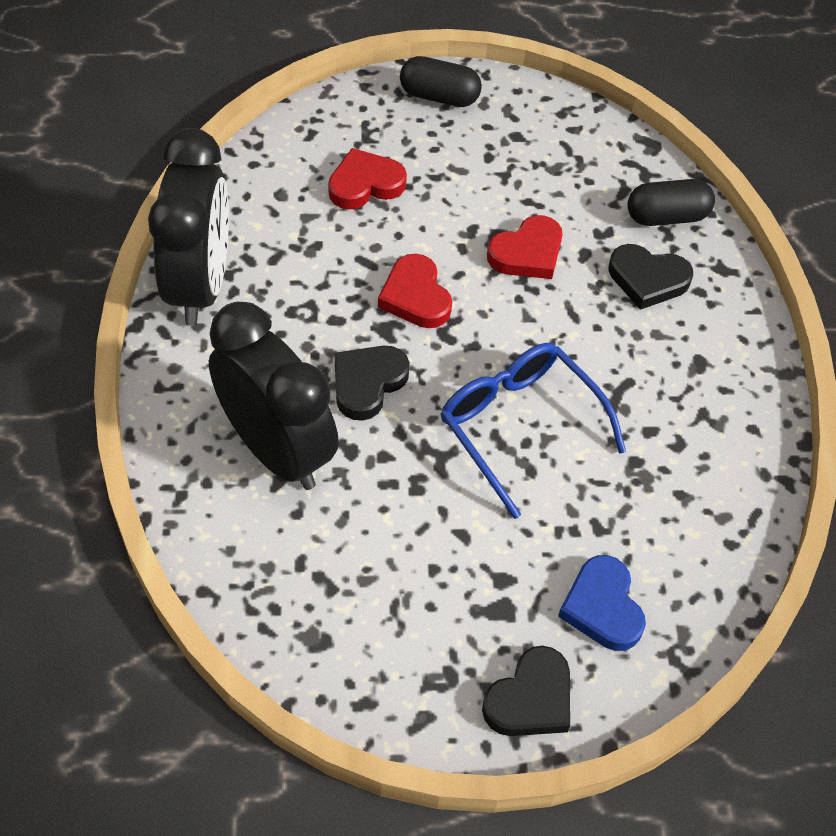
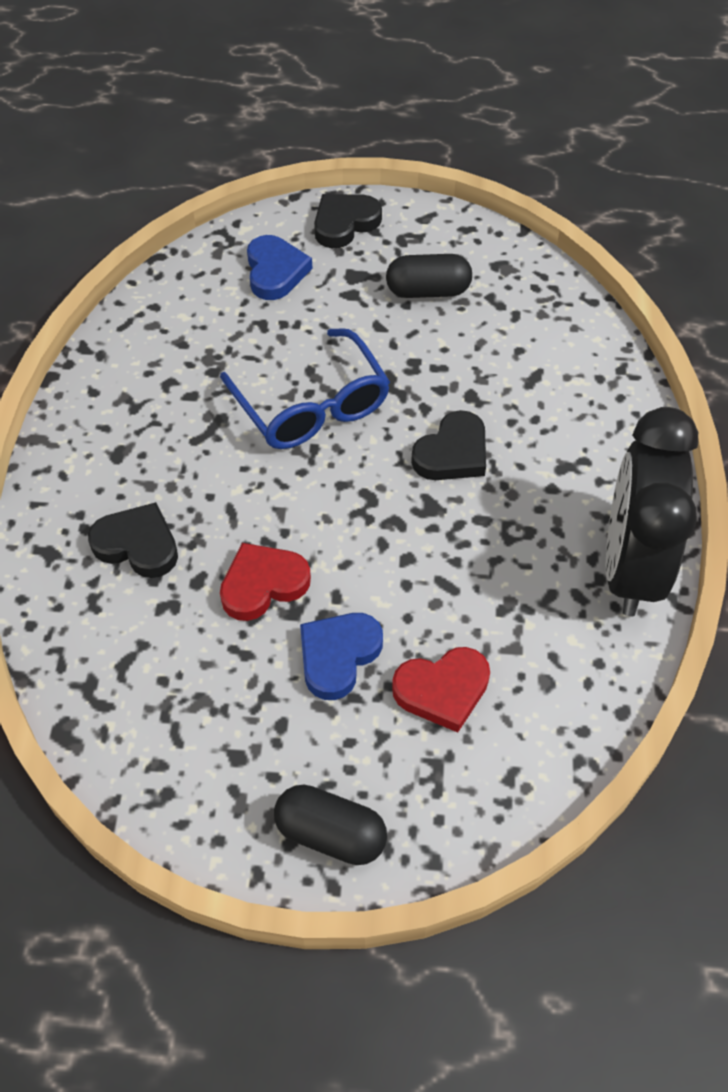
camera: 170 degrees left, 0 degrees up
black clock [209,302,339,490] -> none
red heart [378,253,452,328] -> none
black capsule [627,179,715,226] -> black capsule moved to [386,254,472,298]
none -> blue heart [300,613,383,700]

